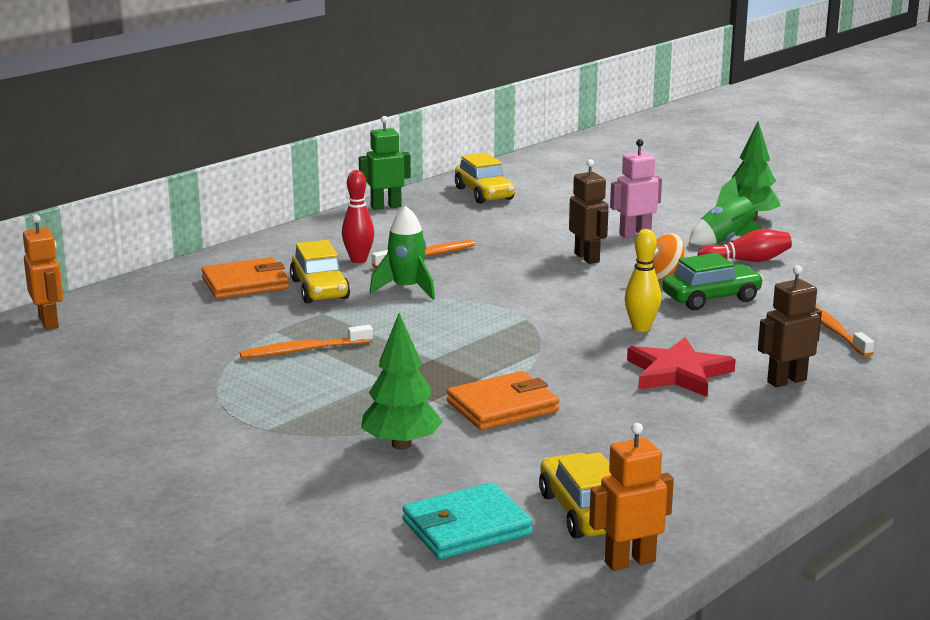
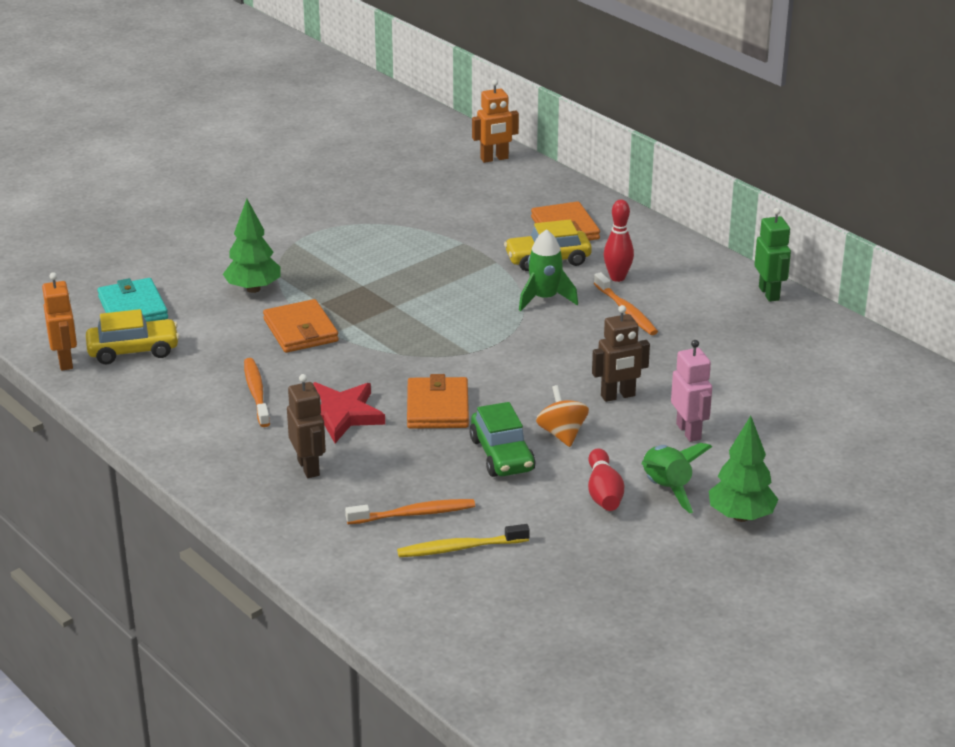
camera: 95 degrees right, 10 degrees up
orange toothbrush [240,325,373,359] -> orange toothbrush moved to [244,358,270,427]
yellow car [455,152,514,204] -> none
yellow bowling pin [625,229,661,332] -> orange wallet [407,374,469,429]
none -> yellow toothbrush [397,524,530,557]

